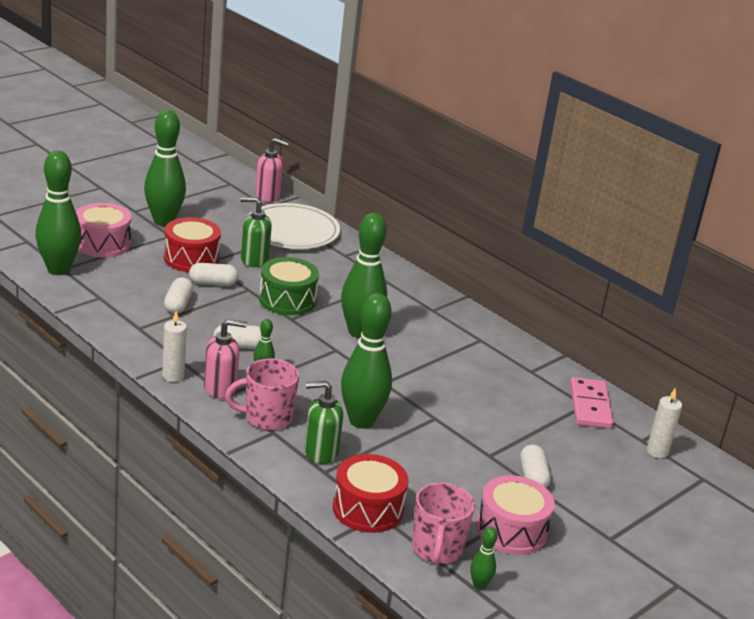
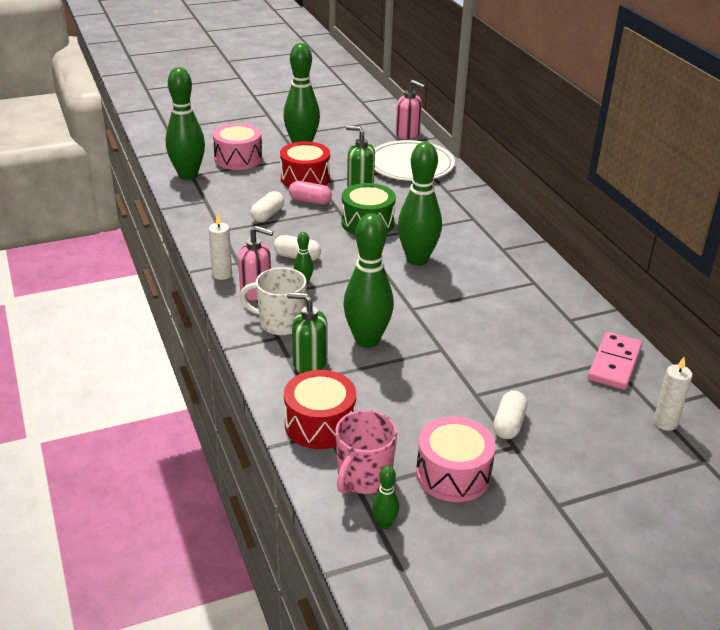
camera: 25 degrees right, 5 degrees up
white capsule [189,263,238,286] -> pink capsule [289,181,332,205]
pink mug [225,358,299,430] -> white mug [240,267,307,335]

